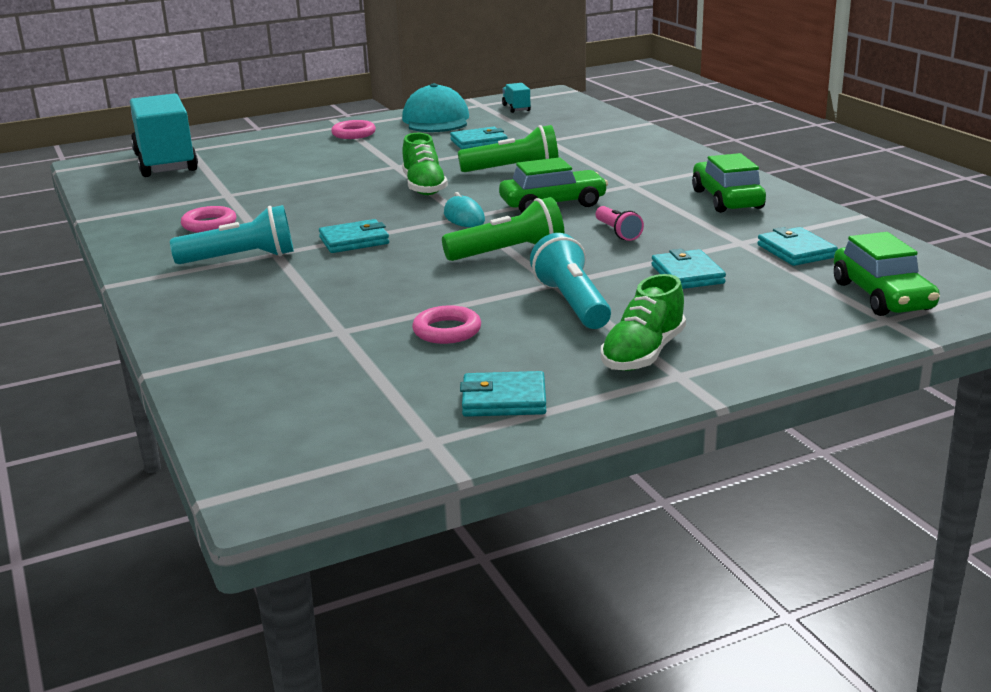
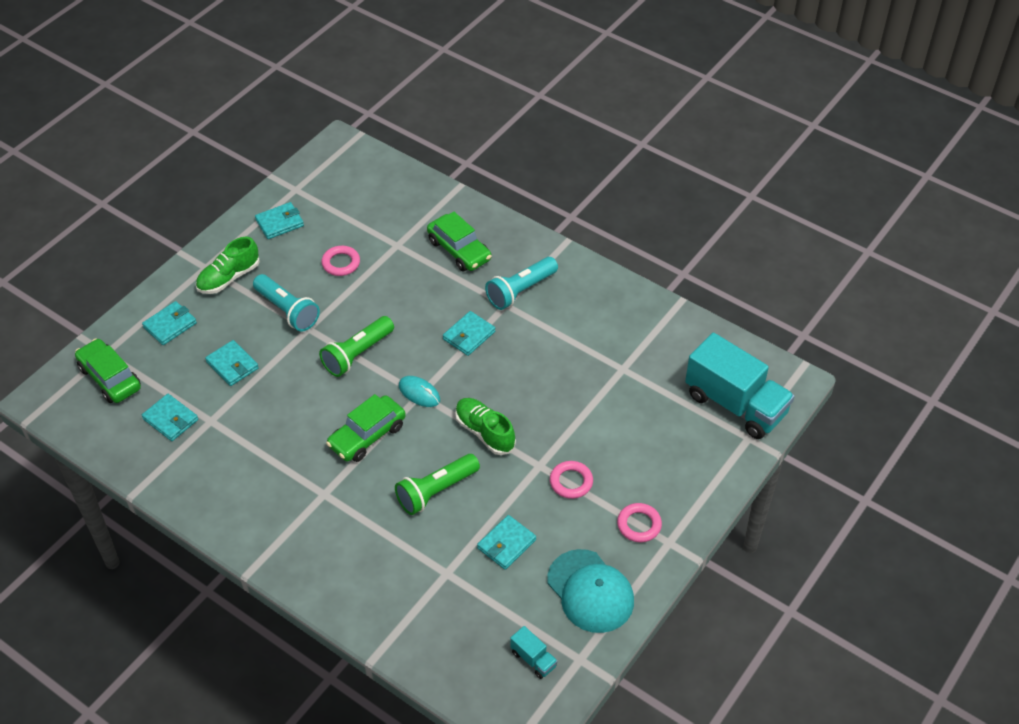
camera: 150 degrees right, 25 degrees up
pink ring [181,206,236,233] -> pink ring moved to [550,461,593,499]
pink flashlight [596,206,644,241] -> none
green shoe [601,274,686,371] -> green shoe turned 135 degrees counterclockwise [196,237,260,294]
green car [692,153,766,213] -> green car moved to [427,212,492,272]
none -> turquoise wallet [142,301,197,345]

